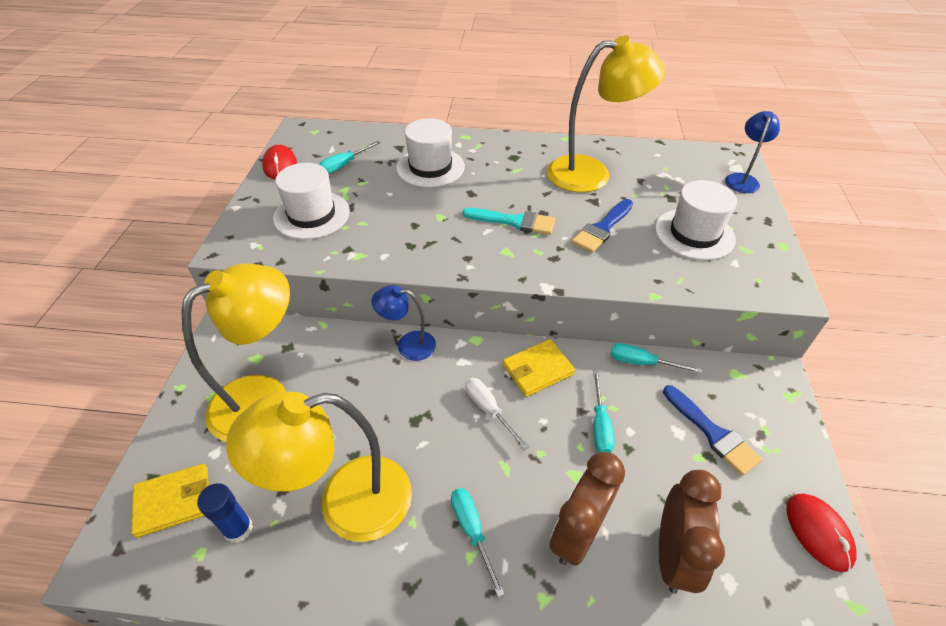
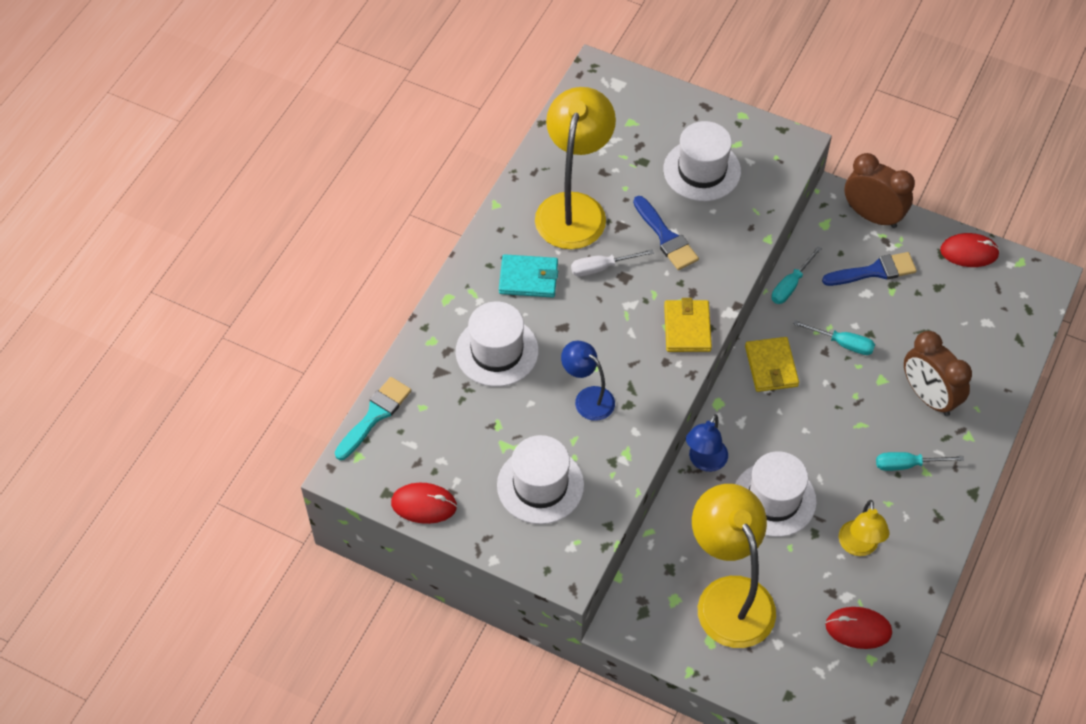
camera: 70 degrees left, 10 degrees up
yellow wallet [131,464,209,538] -> yellow wallet moved to [664,298,712,352]
blue glue stick [197,483,253,543] -> red mouse [825,607,892,649]
yellow lamp [226,391,412,542] -> yellow lamp [839,500,889,556], size x0.52
turquoise screwdriver [319,141,381,173] -> none
turquoise brush [462,208,555,235] -> turquoise brush moved to [335,377,411,460]
white screwdriver [465,378,529,450] -> white screwdriver moved to [571,249,654,277]
brown clock [659,470,725,594] -> brown clock moved to [844,153,915,228]
blue lamp [725,111,780,193] -> blue lamp moved to [561,341,615,421]
none -> turquoise wallet [499,254,558,298]
none -> white hat [735,451,817,537]

